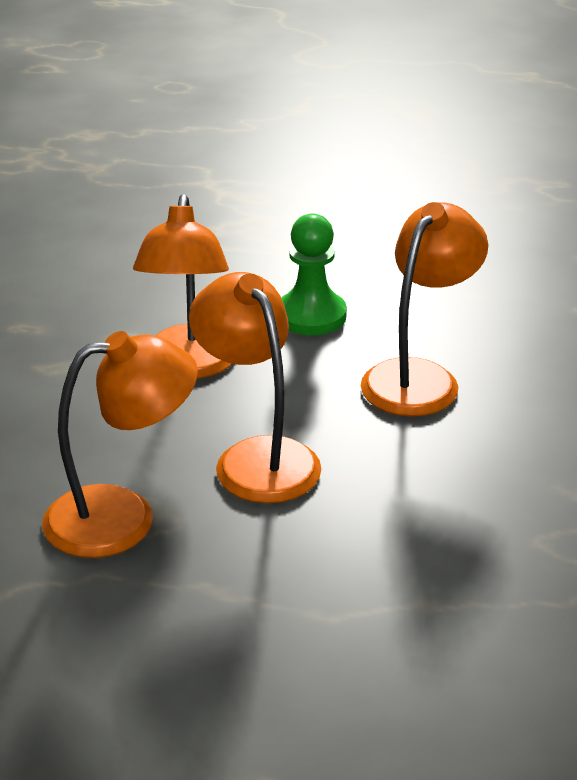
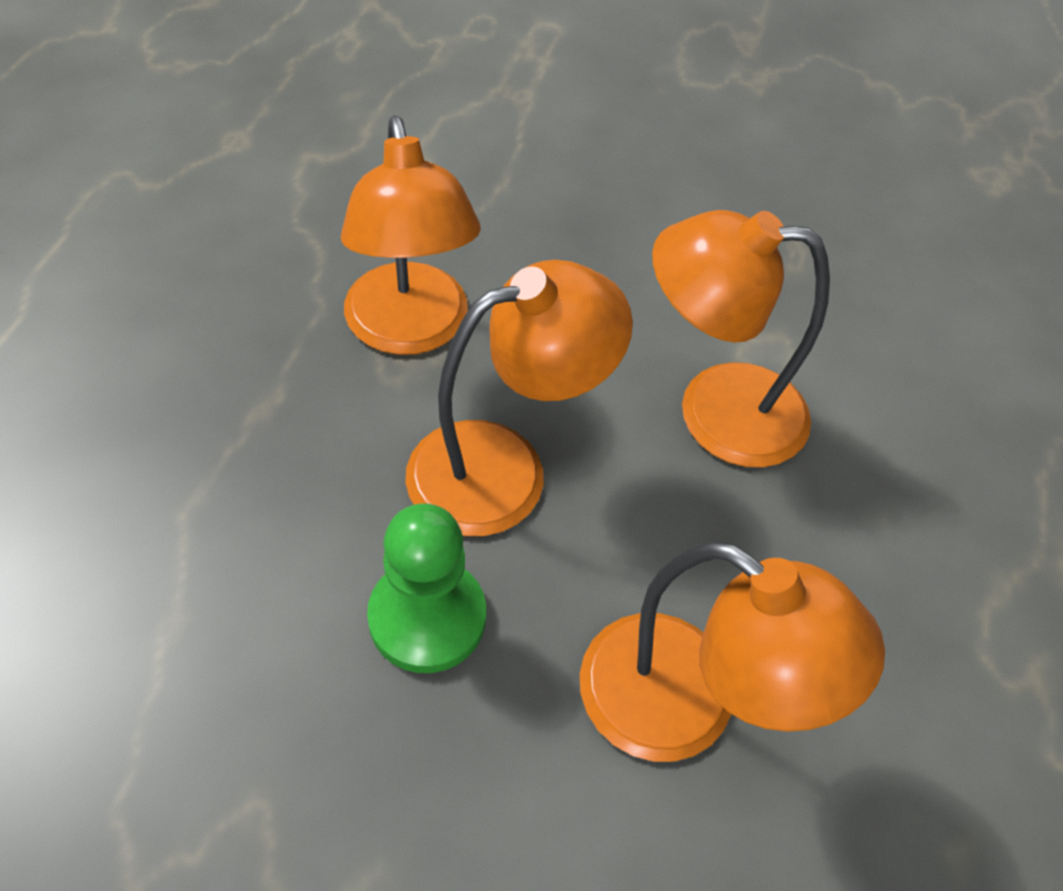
camera: 90 degrees right, 20 degrees up
green pawn [281,214,347,335] -> green pawn moved to [367,504,486,673]

